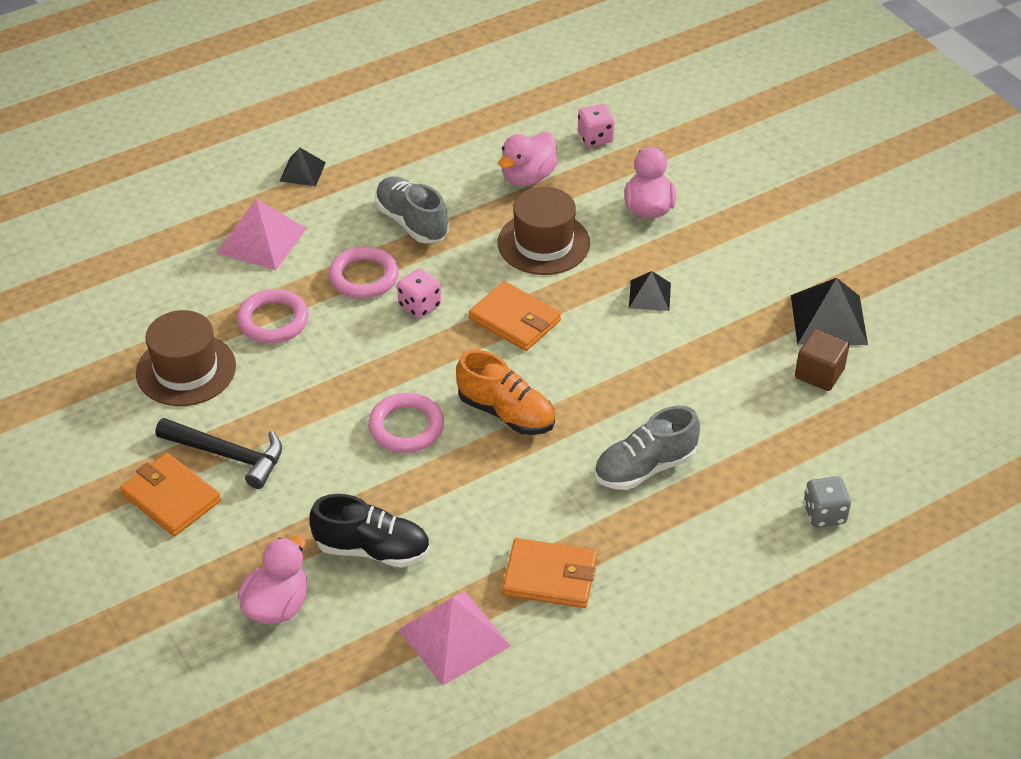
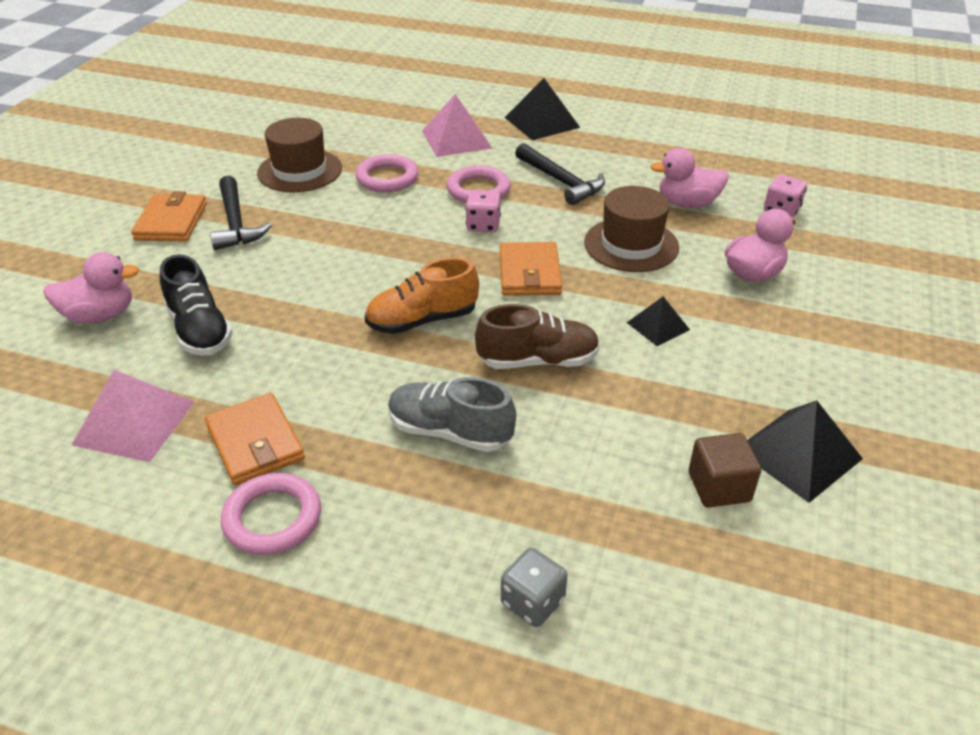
camera: 50 degrees right, 5 degrees down
black pyramid [279,148,326,186] -> black pyramid [504,78,580,140], size x1.70
pink ring [368,393,444,453] -> pink ring moved to [221,473,321,555]
grey shoe [375,177,448,243] -> black hammer [515,143,605,205]
orange shoe [456,350,555,435] -> orange shoe turned 75 degrees clockwise [365,257,479,334]
none -> brown shoe [475,304,600,369]

